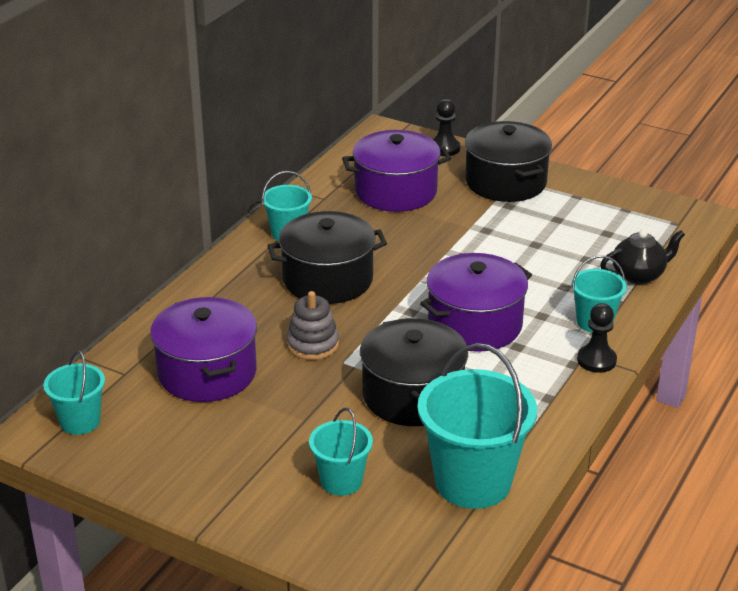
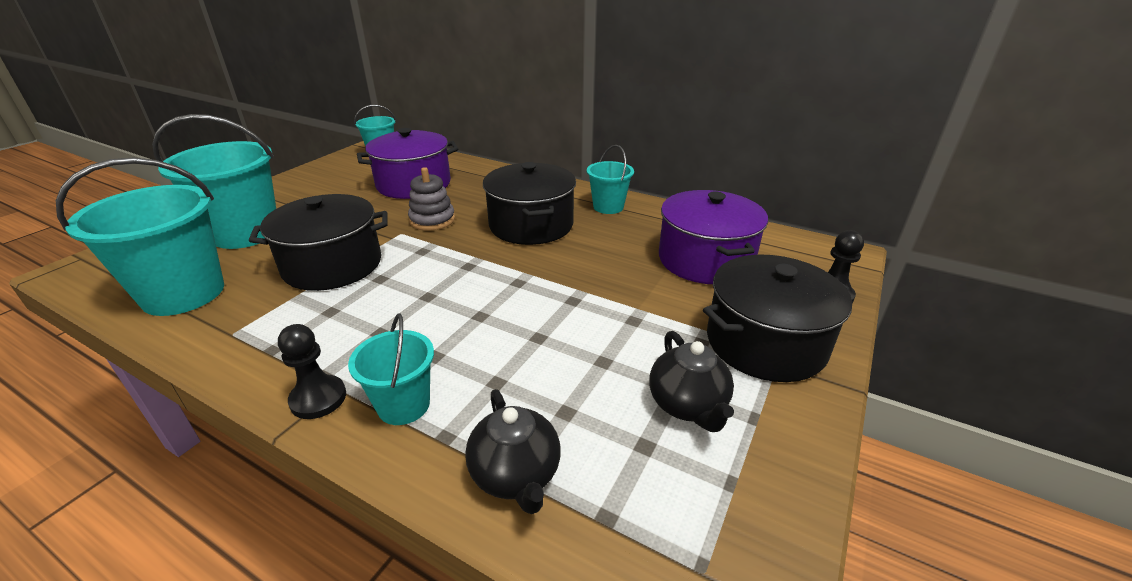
camera: 90 degrees right, 0 degrees up
turquoise bucket [309,408,373,496] -> turquoise bucket [152,114,276,249], size x1.83
purple pot [420,253,532,352] -> none
none -> black teapot [649,331,734,432]

